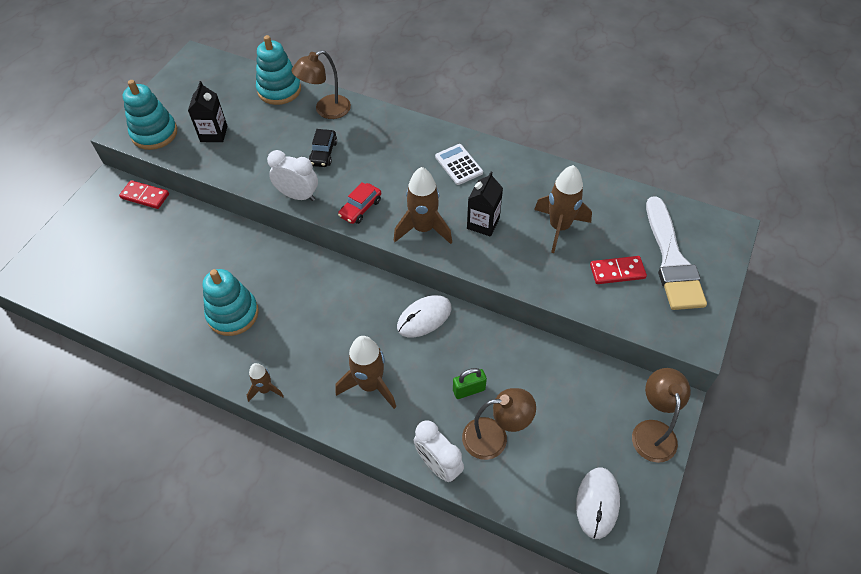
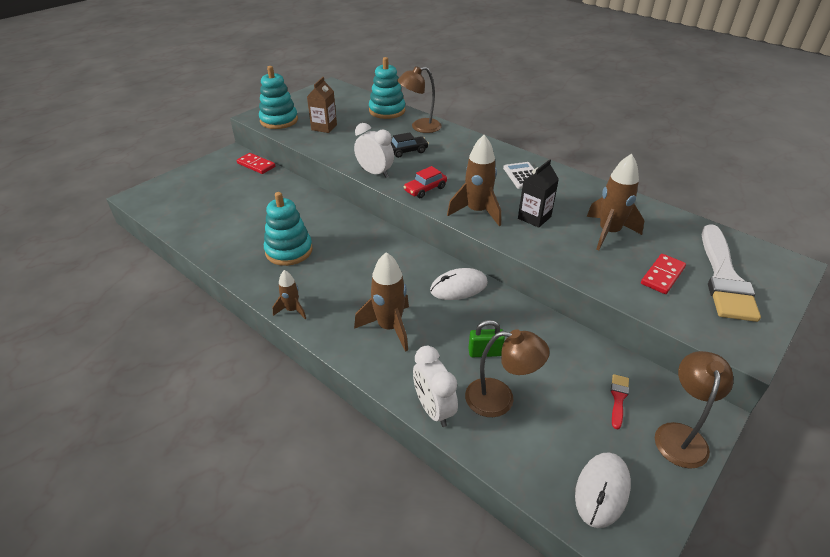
camera: 15 degrees right, 15 degrees down
black carton [188,81,227,142] -> brown carton [307,77,337,133]
black car [309,129,337,167] -> black car turned 135 degrees counterclockwise [390,132,429,158]
red domino [590,256,647,284] -> red domino turned 60 degrees counterclockwise [641,254,686,294]
none -> red brush [611,374,629,429]

